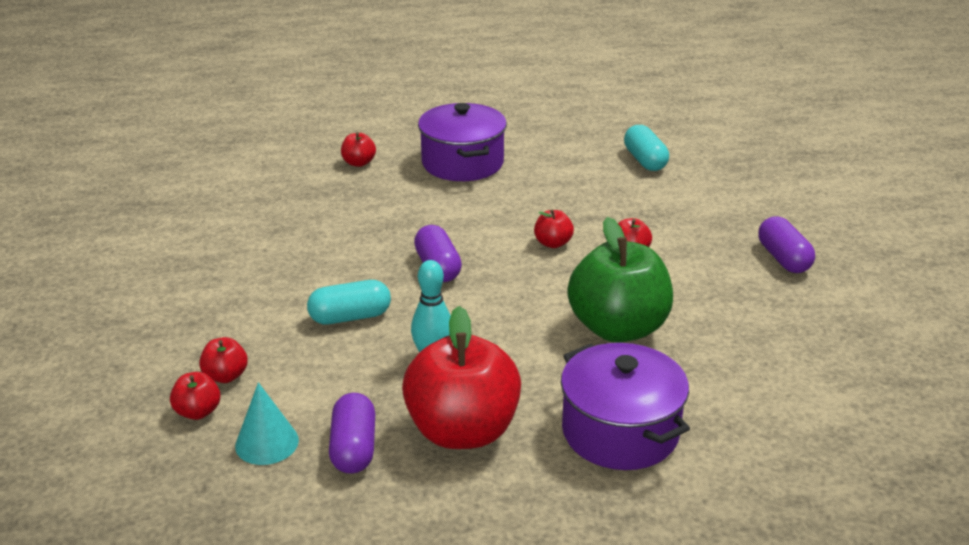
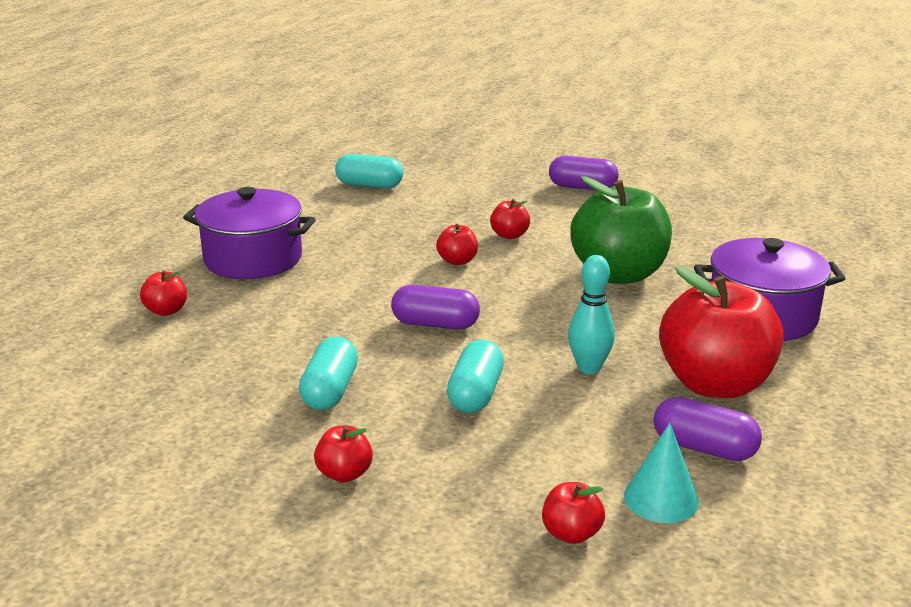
camera: 60 degrees left, 5 degrees down
red apple [199,337,248,383] -> red apple moved to [314,426,373,483]
none -> turquoise capsule [299,336,358,410]

